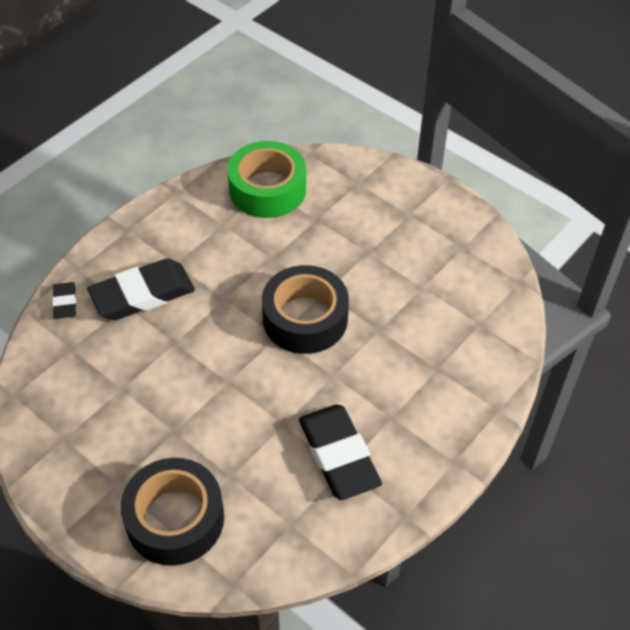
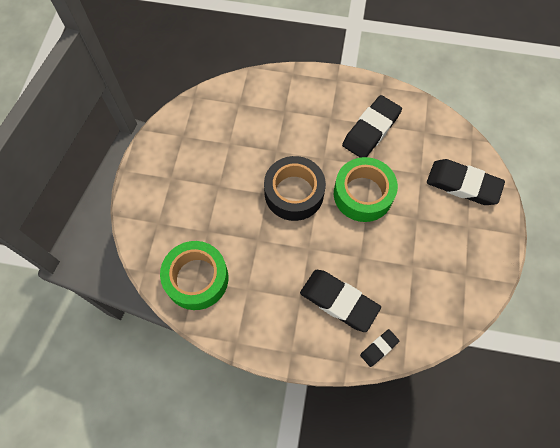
camera: 120 degrees left, 15 degrees up
black tape [121,458,224,566] -> black eraser [427,159,505,205]
none -> green tape [334,157,398,222]

